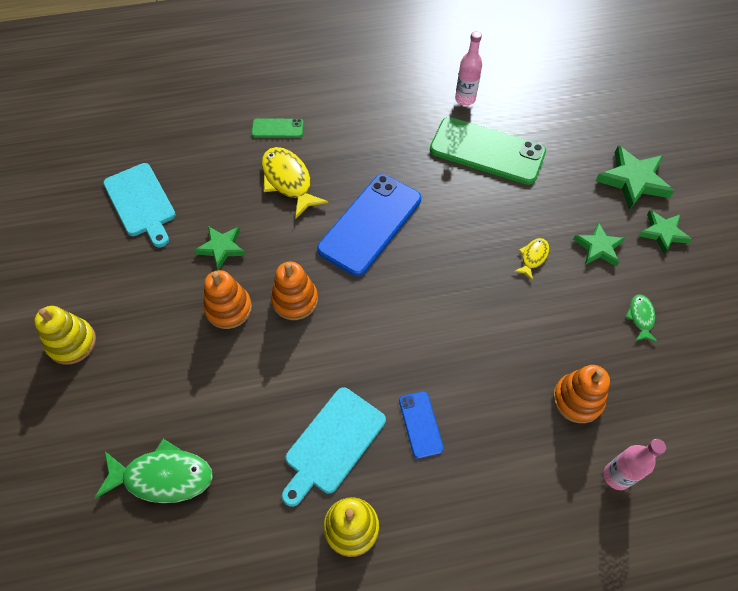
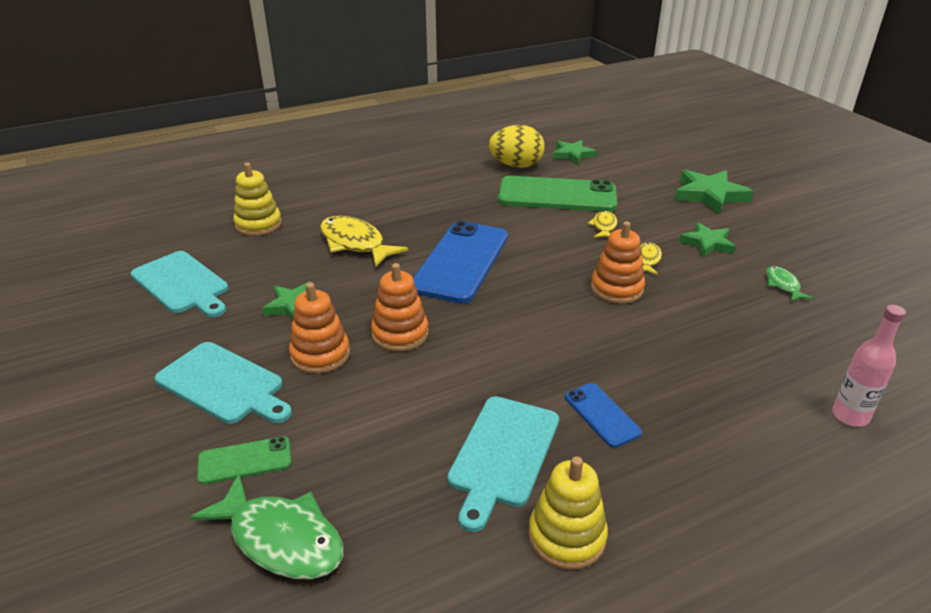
camera: 15 degrees left, 25 degrees down
yellow stacking toy [34,306,96,365] -> yellow stacking toy moved to [233,162,282,236]
green fish [95,439,213,503] -> green fish turned 45 degrees clockwise [190,474,343,579]
green phone [251,118,304,138] -> green phone moved to [197,436,291,485]
pink bottle [455,31,482,105] -> yellow egg [489,125,545,168]
orange stacking toy [553,365,610,423] -> orange stacking toy moved to [591,221,645,304]
green star [639,210,692,254] -> green star moved to [553,140,597,165]
none -> turquoise cutting board [155,342,292,424]
none -> yellow fish [588,211,617,237]

